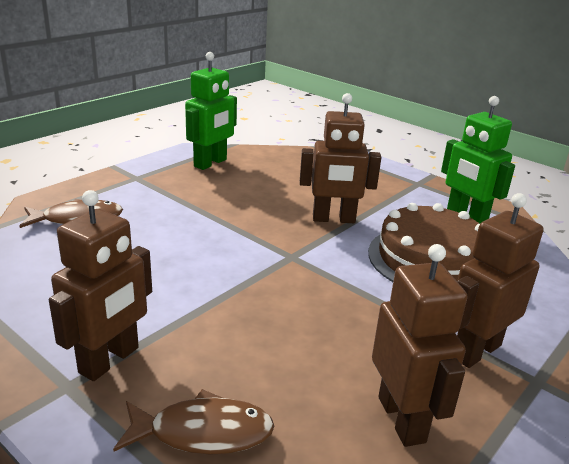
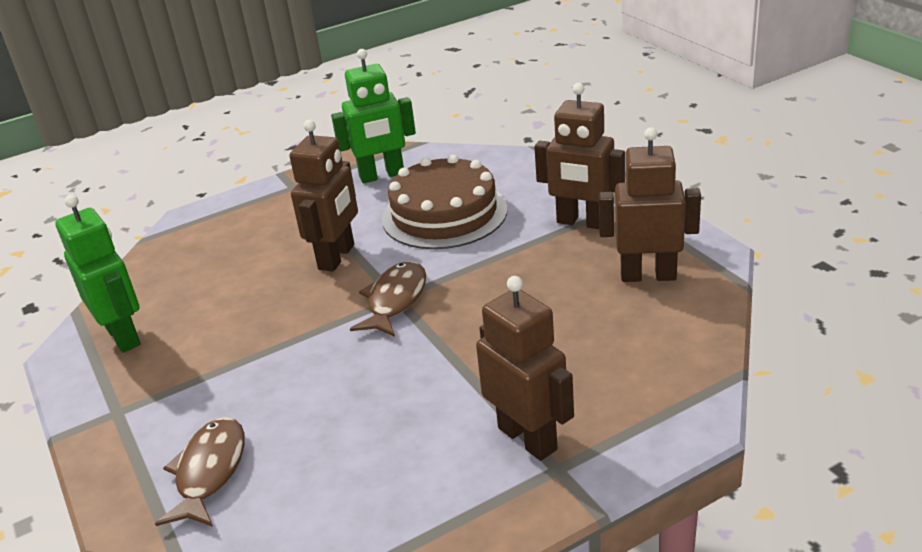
camera: 65 degrees left, 5 degrees up
brown fish [113,389,274,455] -> brown fish moved to [350,261,426,337]
brown robot [457,193,544,368] -> brown robot turned 45 degrees counterclockwise [535,83,625,229]

